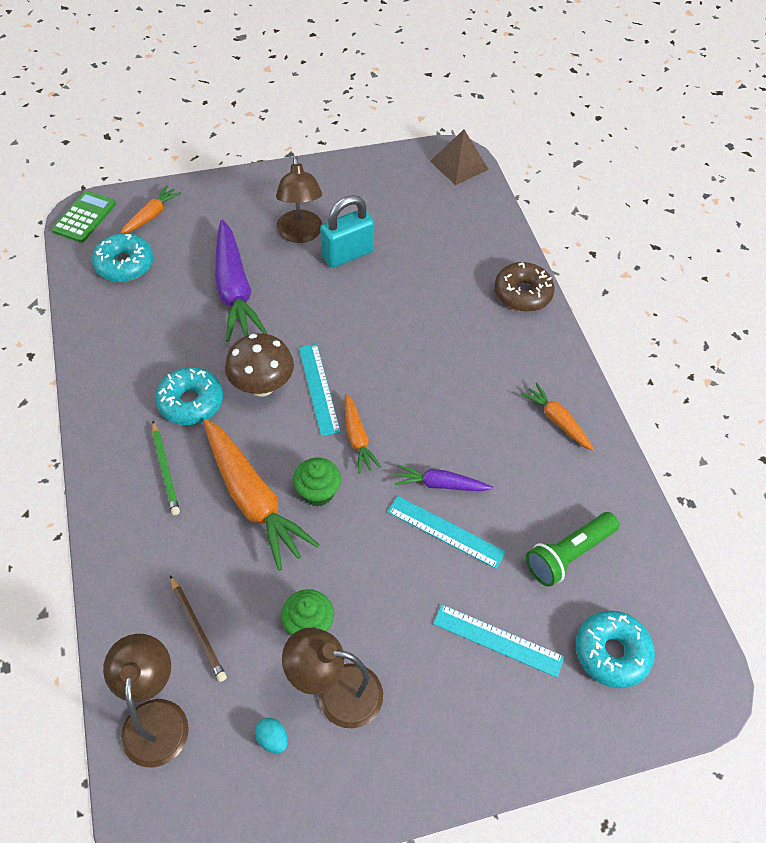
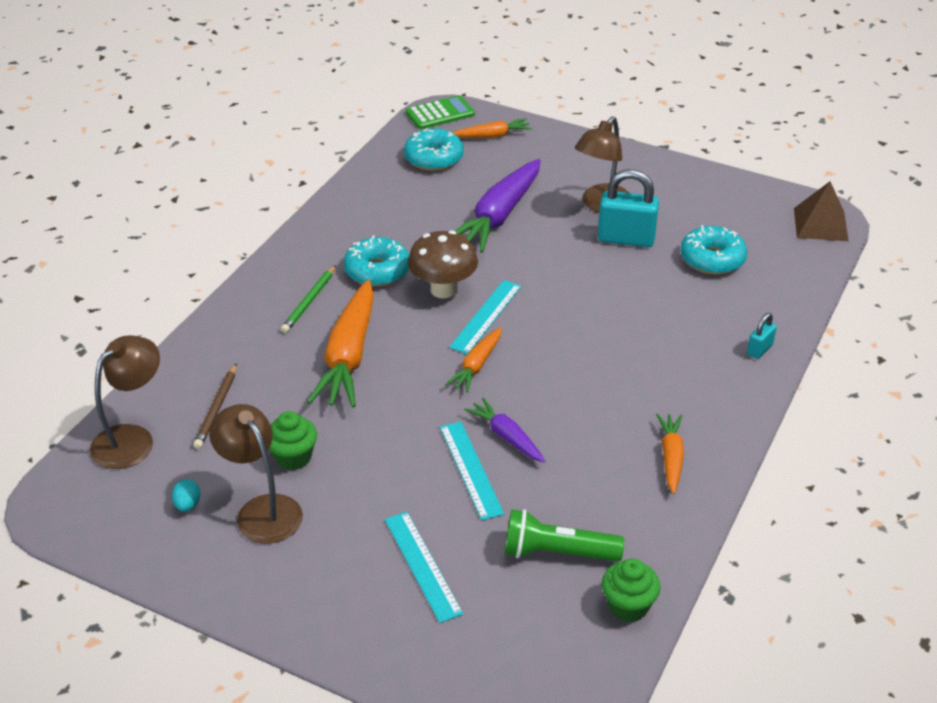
camera: 45 degrees right, 15 degrees down
green cupcake [293,458,341,507] -> green cupcake moved to [602,558,661,622]
brown donut [494,262,555,312] -> turquoise padlock [747,313,777,359]
turquoise donut [576,611,655,688] -> turquoise donut moved to [681,225,747,275]

